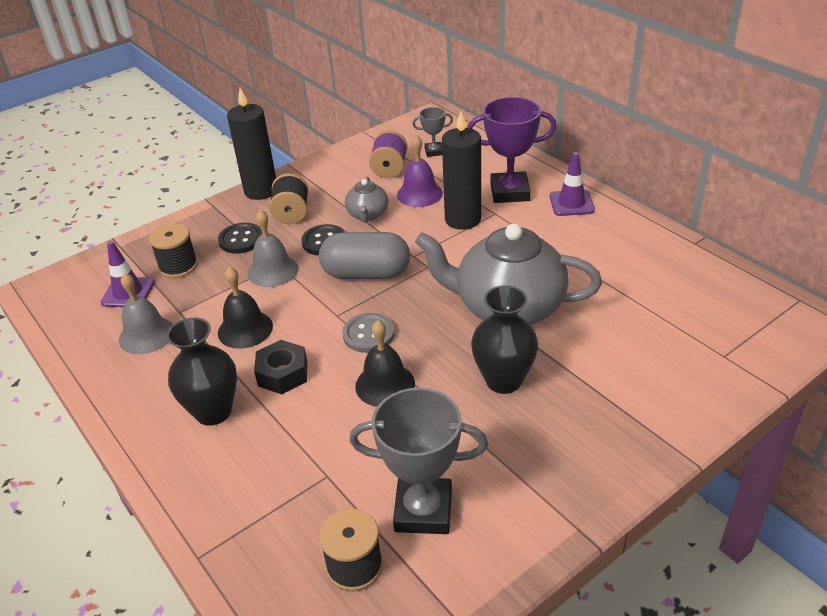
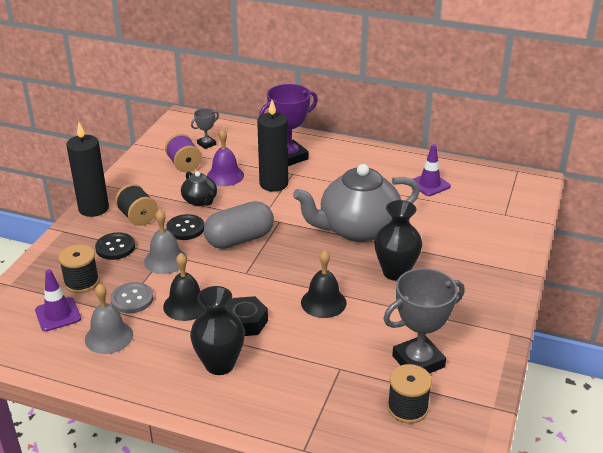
camera: 35 degrees left, 5 degrees down
grey button [342,313,394,353] -> grey button moved to [111,282,153,313]
grey teapot [345,177,389,223] -> black teapot [181,171,217,206]
purple traffic cone [550,152,595,216] -> purple traffic cone moved to [413,144,451,196]

